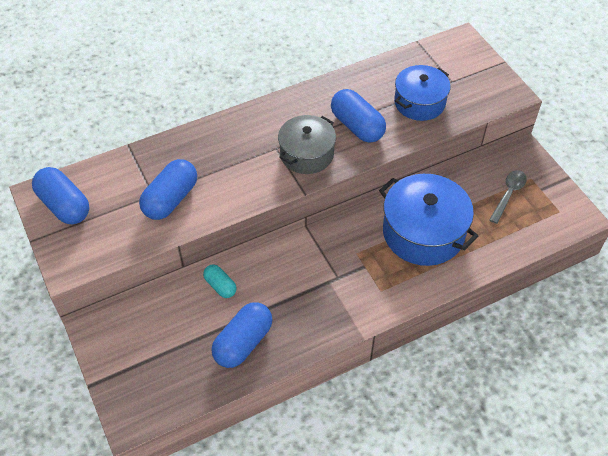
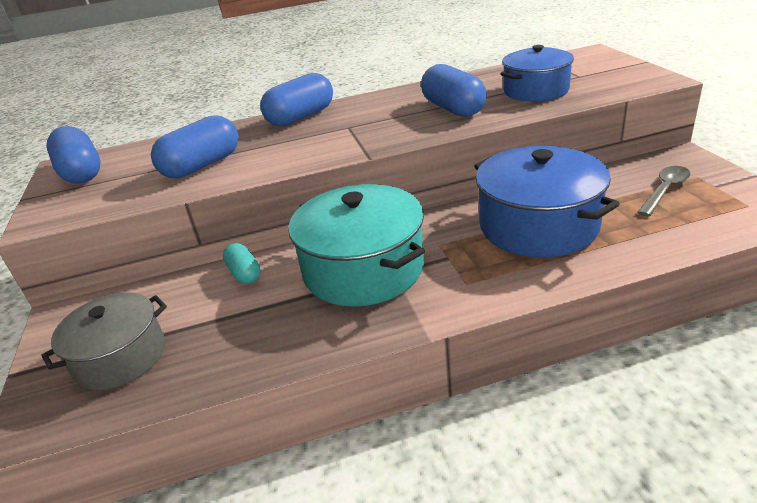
camera: 15 degrees right, 20 degrees down
blue capsule [212,302,273,368] -> blue capsule moved to [260,73,333,126]
grey pot [278,115,336,174] -> grey pot moved to [41,292,167,390]
none -> turquoise pot [288,184,425,307]

